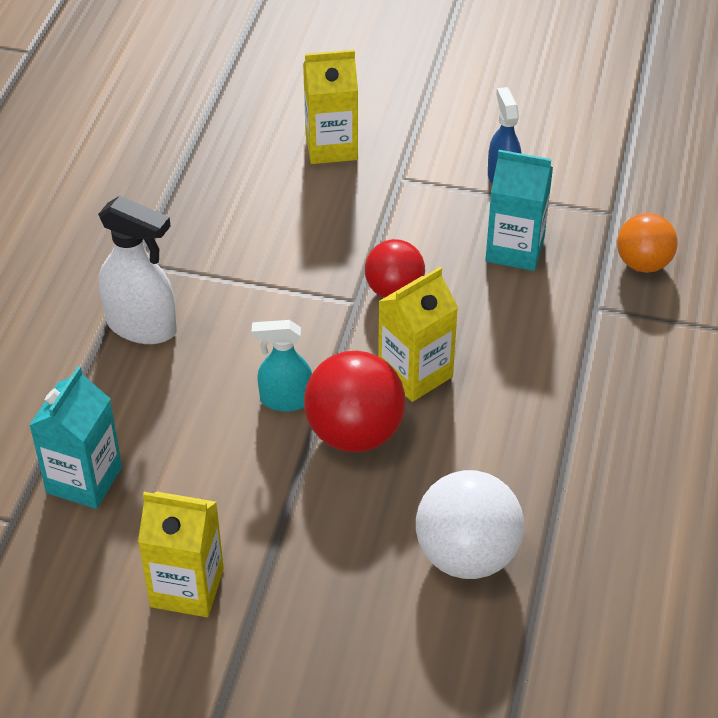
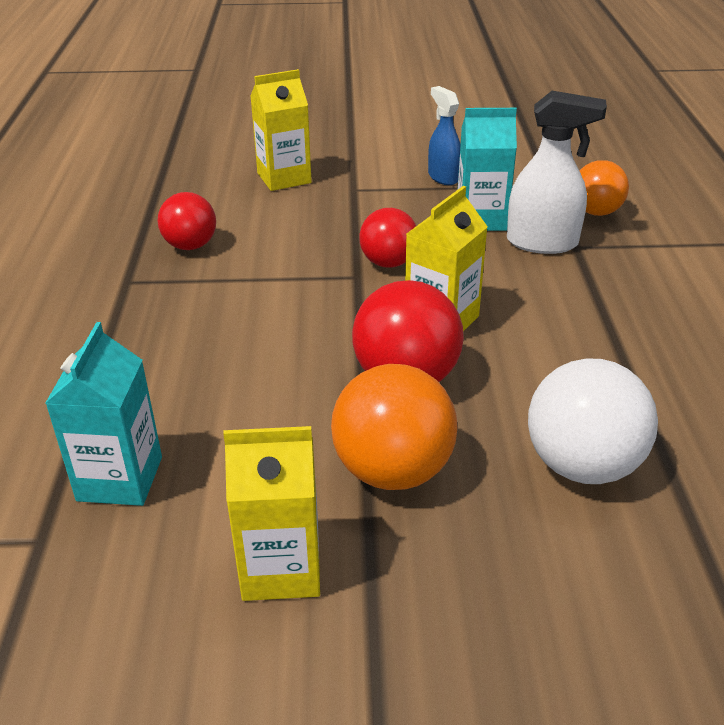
camera: 15 degrees left, 10 degrees down
white spray bottle [98,196,177,344] -> white spray bottle moved to [507,91,607,254]
turquoise spray bottle [252,320,312,412] -> none
none -> red ball [158,192,216,250]
none -> orange ball [331,364,458,490]

